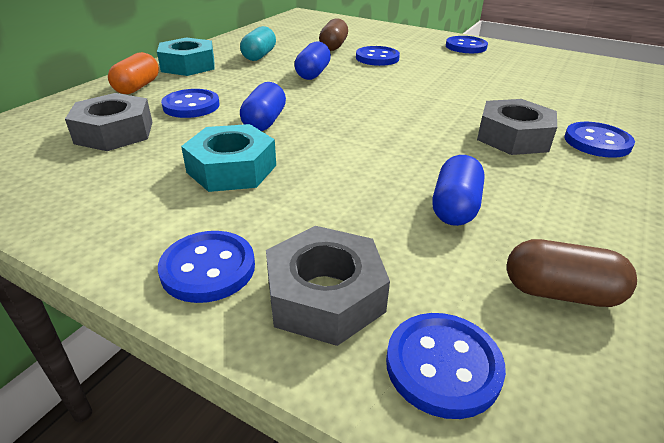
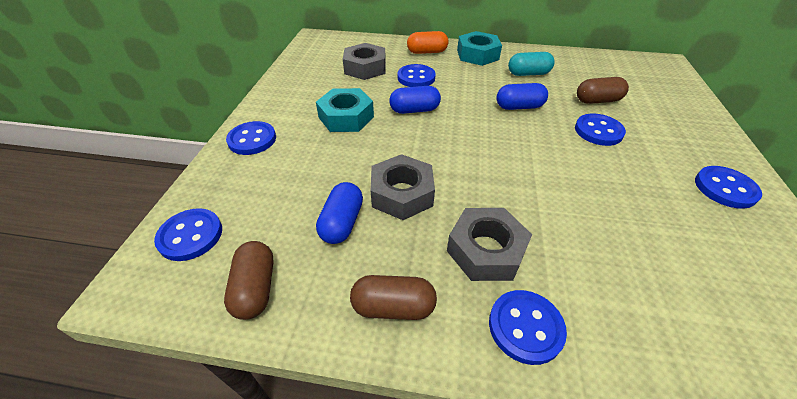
camera: 70 degrees right, 10 degrees up
grey nut [266,226,390,346] -> grey nut moved to [371,154,435,220]
blue capsule [432,155,485,226] -> blue capsule turned 75 degrees counterclockwise [316,182,363,244]
none -> brown capsule [350,275,437,320]

